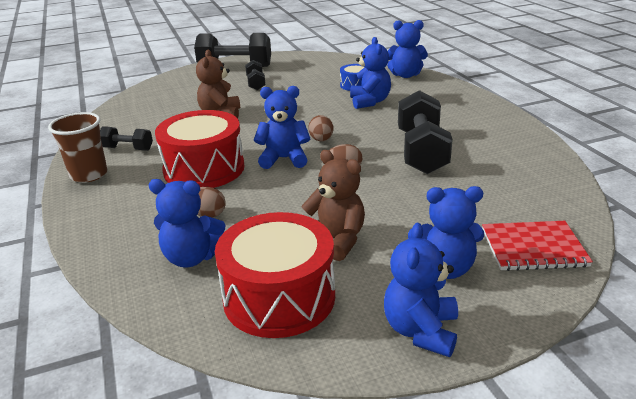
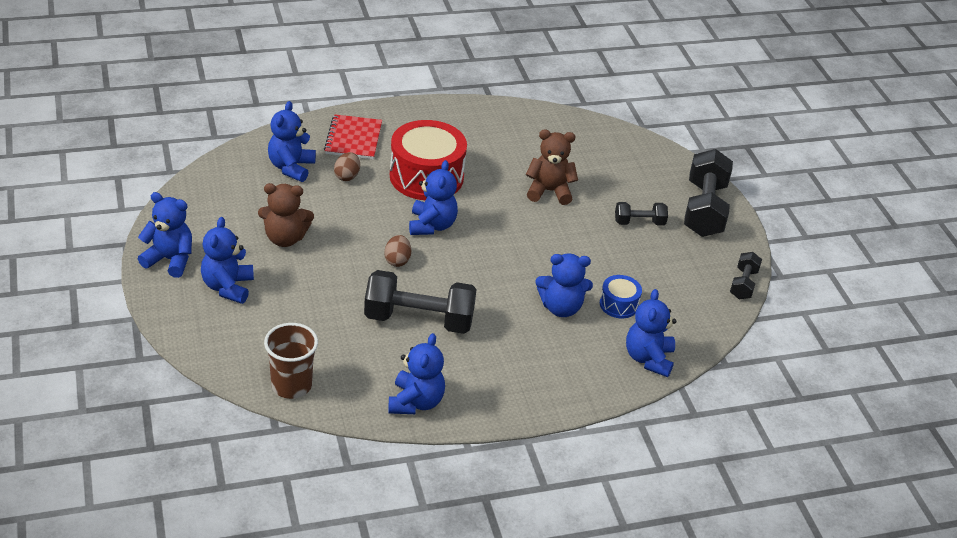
camera: 90 degrees right, 10 degrees up
brown cup [48,112,107,183] -> brown cup moved to [264,323,318,399]
black dumbbell [100,126,153,151] -> black dumbbell moved to [730,252,762,299]
red drum [215,212,335,338] -> none
brown teddy bear [301,150,365,261] -> brown teddy bear turned 45 degrees clockwise [258,183,314,247]
brown egg [308,115,334,141] -> none
red notebook [482,221,593,271] -> red notebook moved to [324,114,382,159]
none -> blue teddy bear [389,333,445,414]

